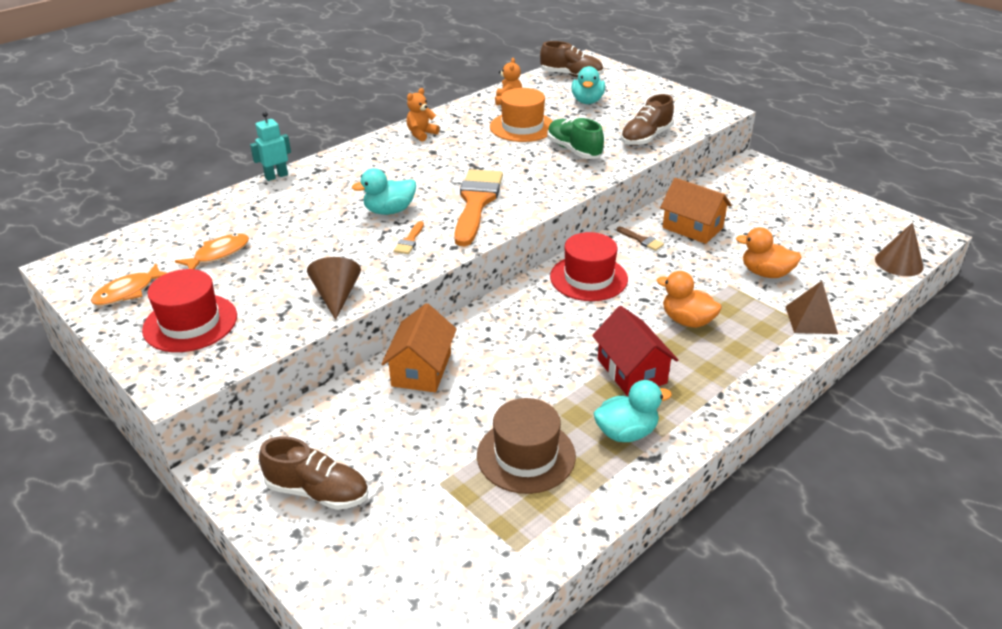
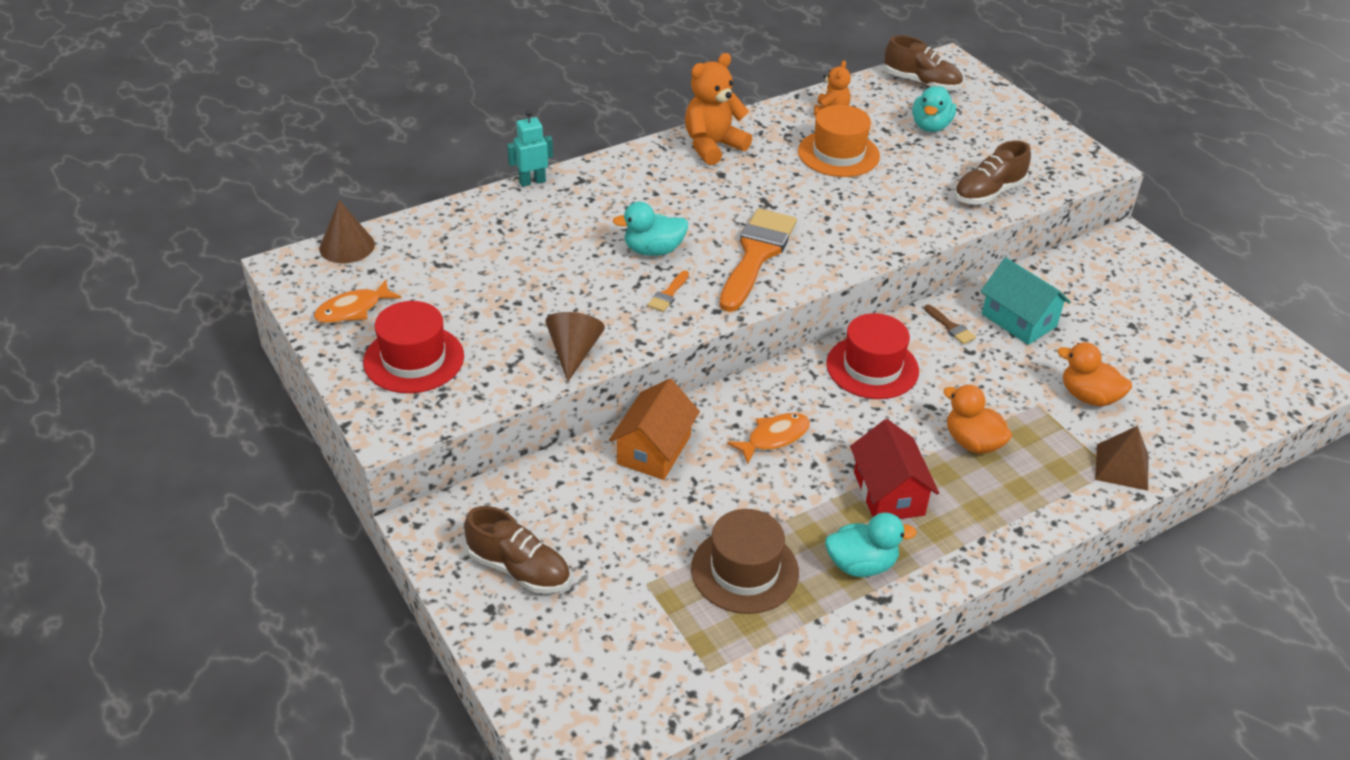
camera: 10 degrees right, 5 degrees up
orange fish [175,234,249,269] -> orange fish moved to [727,413,810,464]
orange teddy bear [407,88,440,142] -> orange teddy bear [685,53,752,165], size x1.71
green shoe [547,118,604,159] -> none
orange house [660,178,732,244] -> turquoise house [981,257,1071,345]
brown cone [875,222,924,276] -> brown cone moved to [319,200,375,263]

